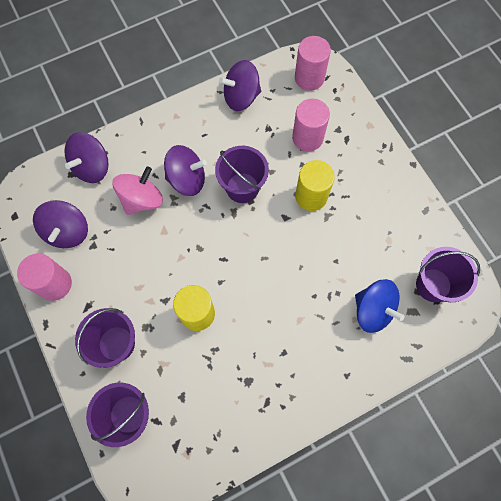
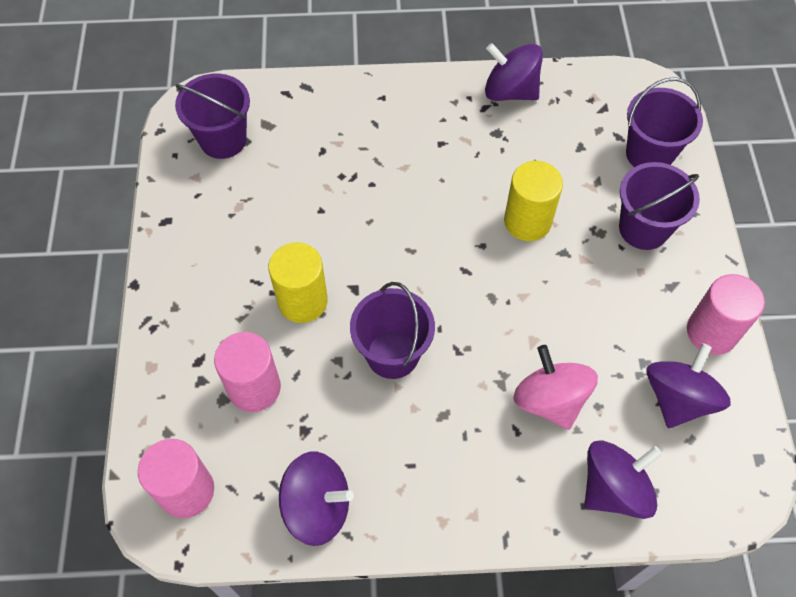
camera: 155 degrees left, 10 degrees down
pink spinning top [112,166,163,215] -> pink spinning top turned 90 degrees clockwise [513,345,598,430]
purple spinning top [164,145,207,196] -> purple spinning top moved to [485,43,543,101]
blue spinning top [355,279,405,333] -> none

